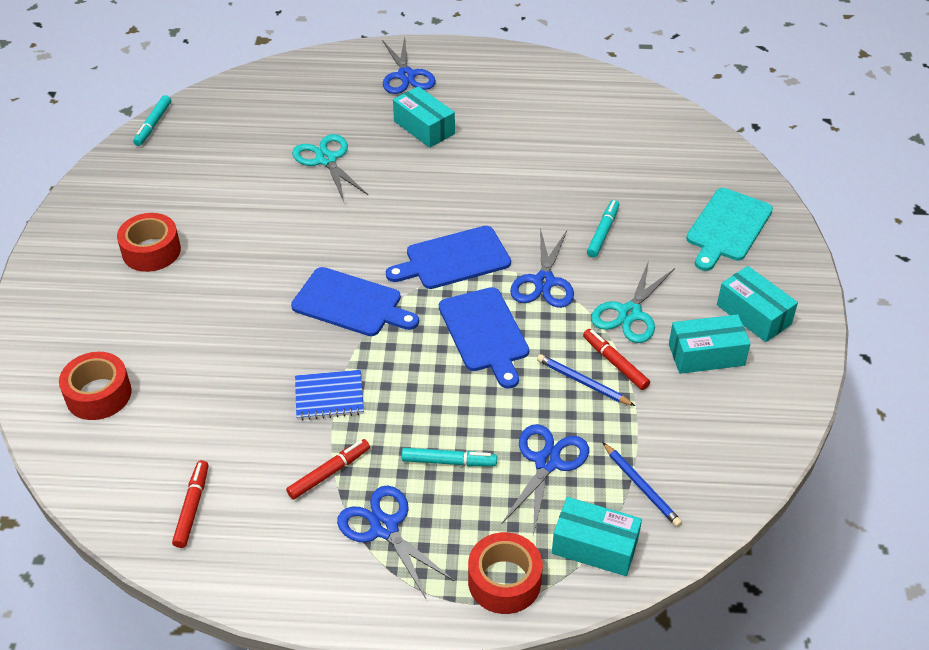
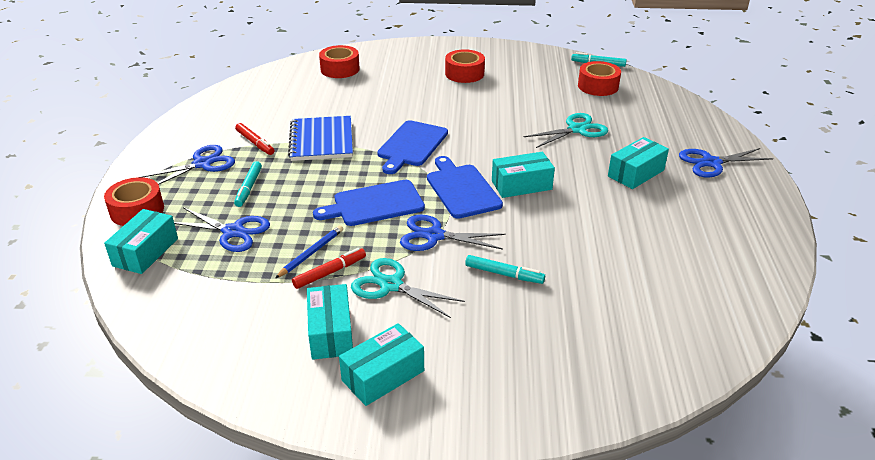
camera: 90 degrees right, 10 degrees down
red marker [172,460,208,548] -> none
blue notebook [295,370,364,420] -> blue notebook [288,116,353,161], size x1.58
blue pencil [602,442,682,527] -> none
turquoise cutting board [686,188,773,271] -> none
none -> turquoise box [492,152,555,198]
none -> red tape [578,61,621,96]

